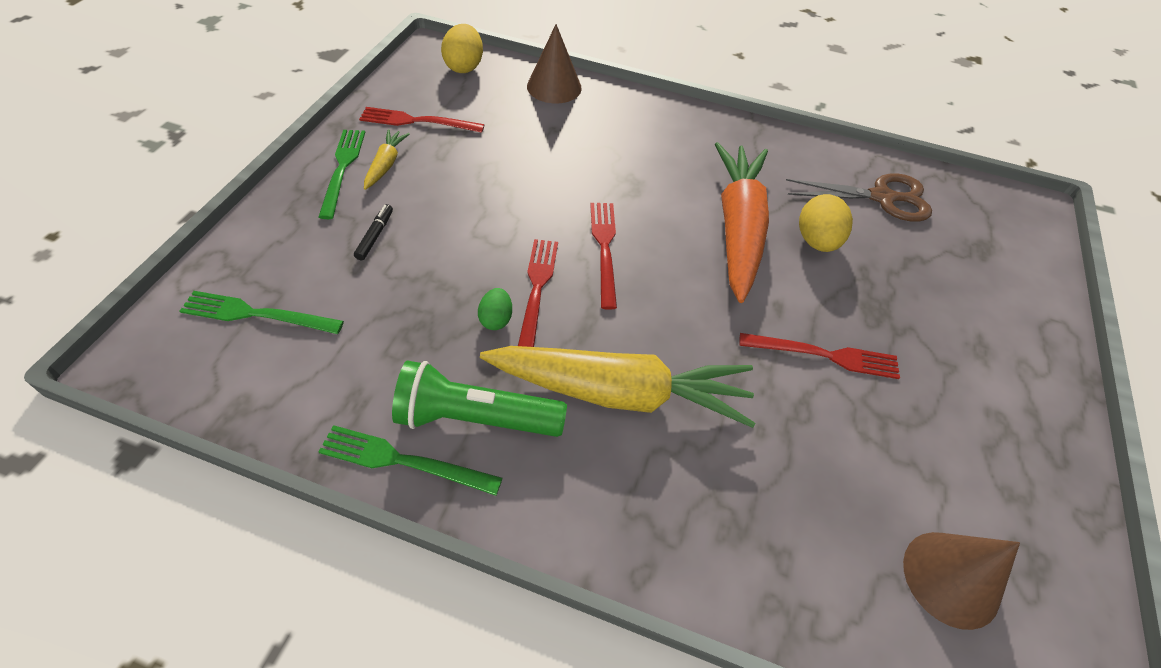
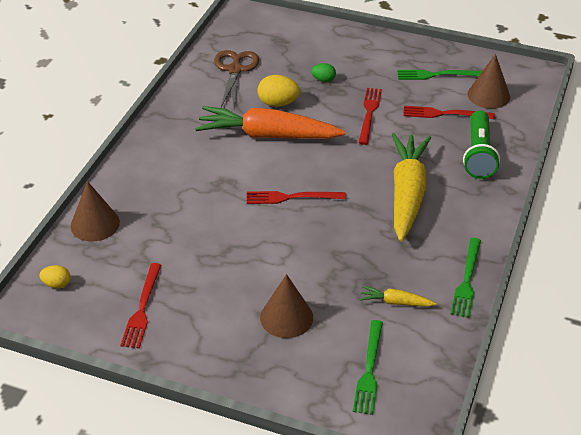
camera: 85 degrees left, 10 degrees down
green fork [318,130,365,219] -> green fork moved to [397,70,482,80]
black marker [354,204,393,260] -> brown cone [260,274,313,338]
yellow carrot [364,129,410,190] -> yellow carrot moved to [360,285,437,307]
green flashlight [392,361,567,437] -> green flashlight moved to [463,110,500,179]
yellow egg [441,24,483,73] -> yellow egg [39,265,71,289], size x0.60
green egg [478,288,512,330] -> green egg moved to [311,63,336,82]
red fork [518,239,558,347] -> red fork moved to [404,106,495,119]

